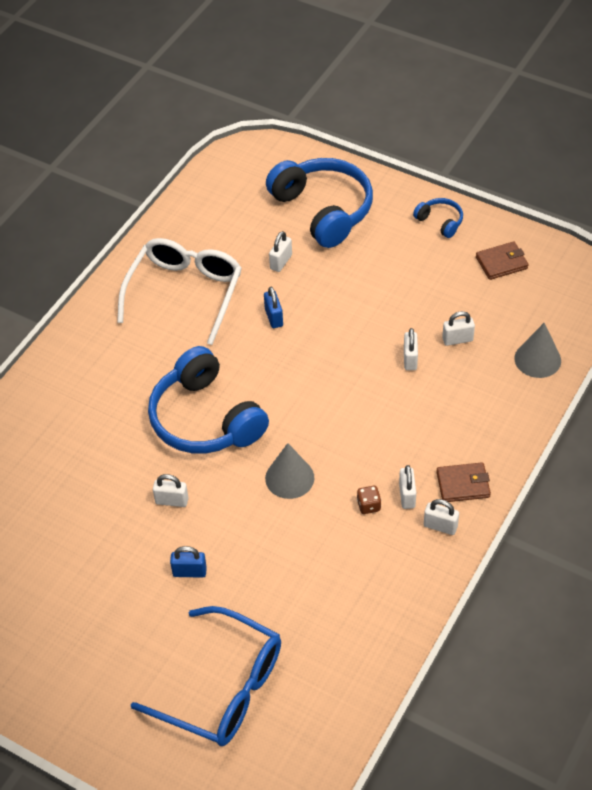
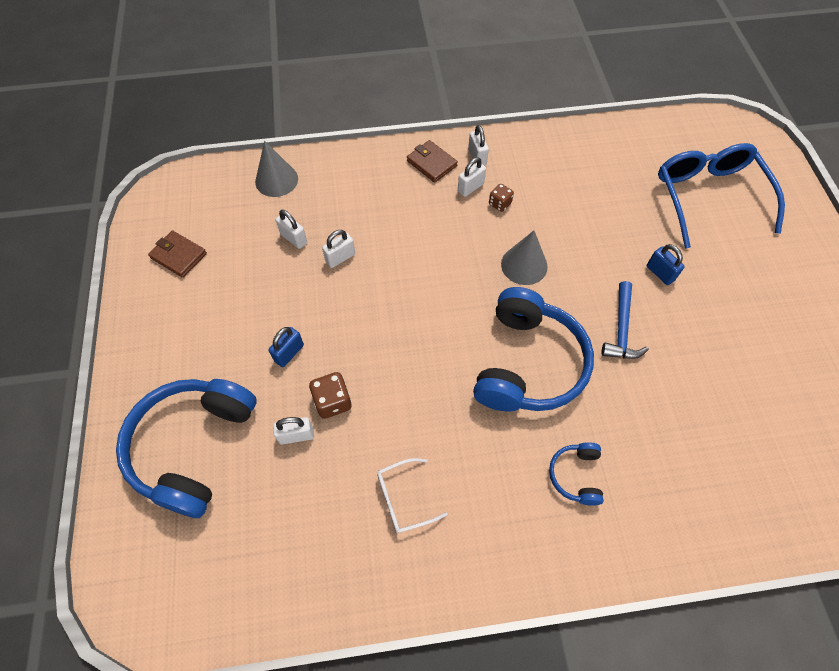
camera: 130 degrees left, 10 degrees up
white glasses [117,238,242,345] -> white glasses [377,458,447,533], size x0.48
white padlock [153,474,188,507] -> blue hammer [601,281,649,359]
blue padlock [264,287,283,328] -> blue padlock moved to [269,327,304,367]
blue headphones [413,198,463,238] -> blue headphones moved to [549,442,604,506]
none -> brown dice [309,372,352,419]

